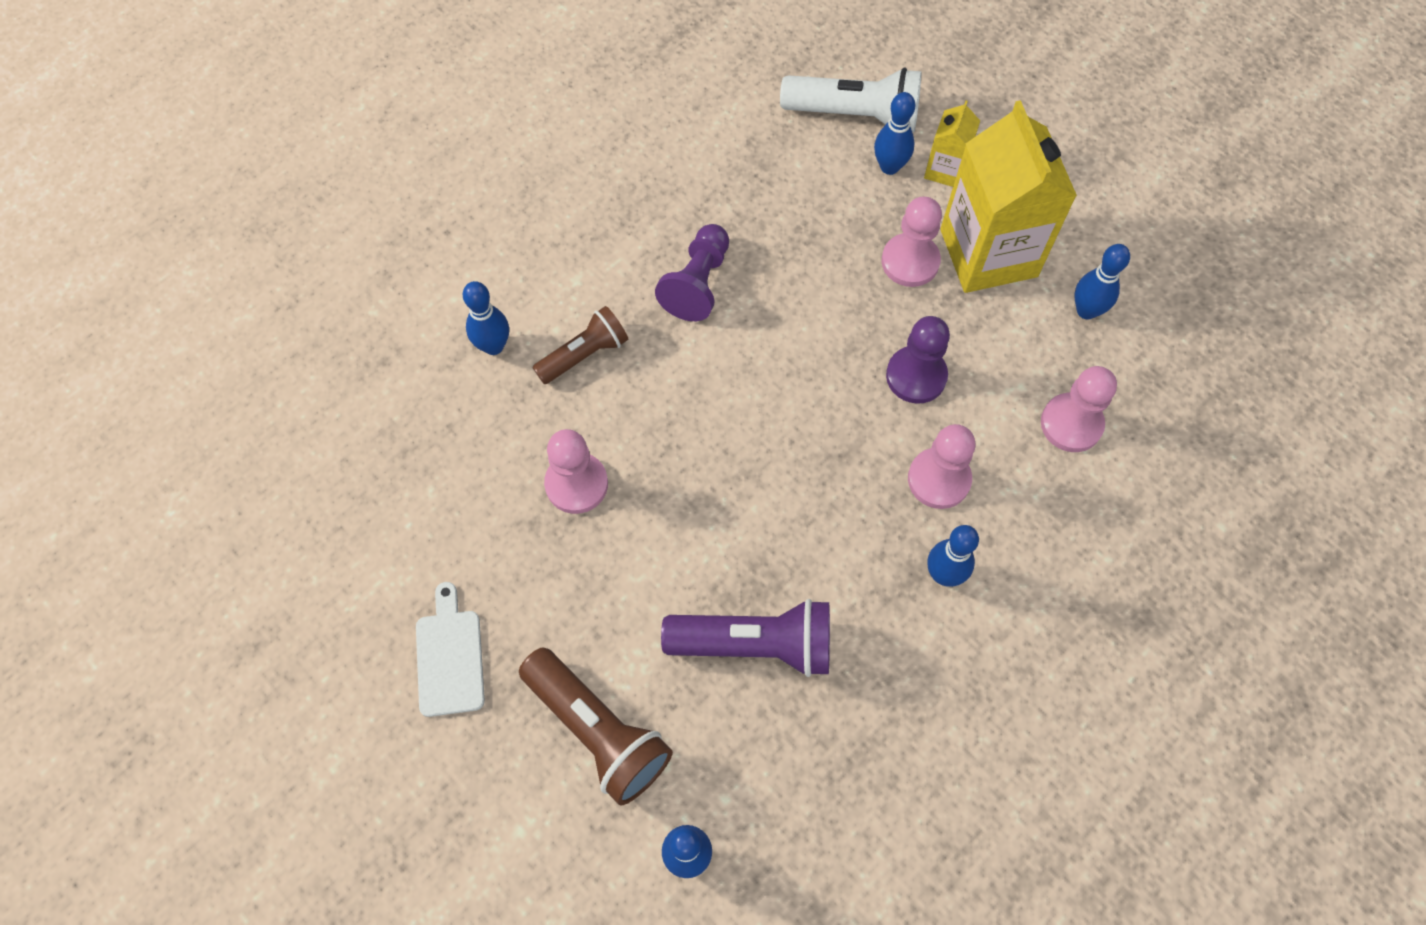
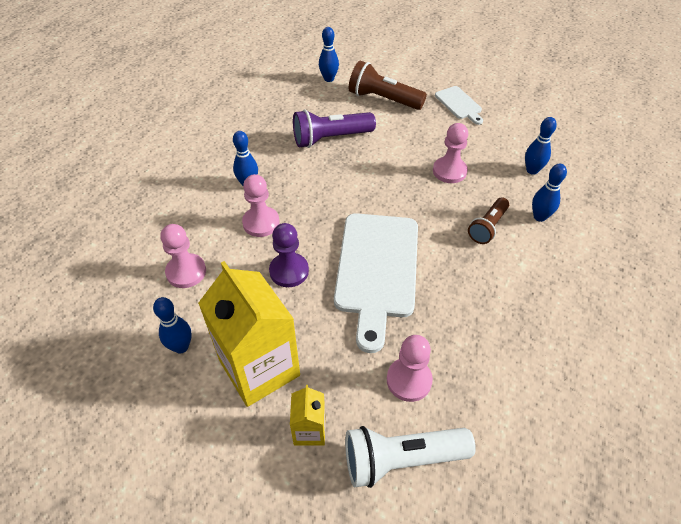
camera: 160 degrees right, 15 degrees down
purple pawn [655,224,729,321] -> none
blue bowling pin [874,92,915,175] -> blue bowling pin moved to [525,117,557,175]
pink pawn [882,197,942,287] -> pink pawn moved to [387,335,433,402]
none -> white cutting board [334,213,418,353]

